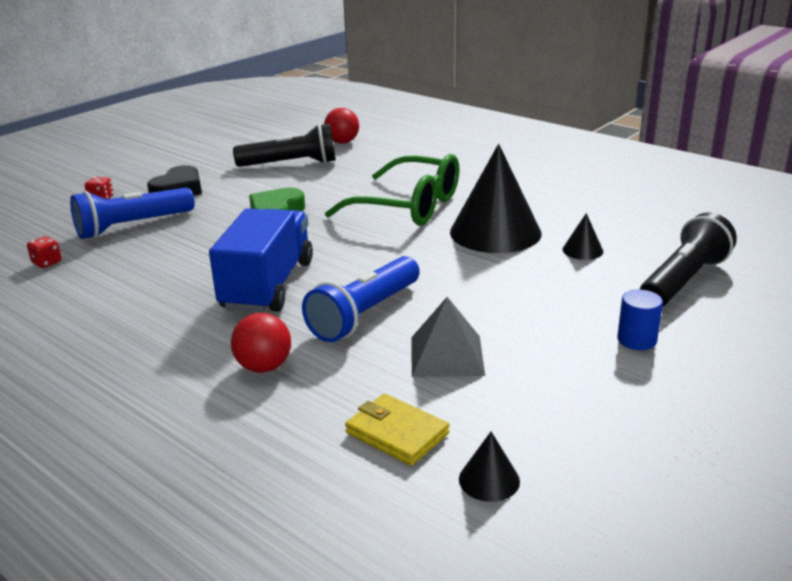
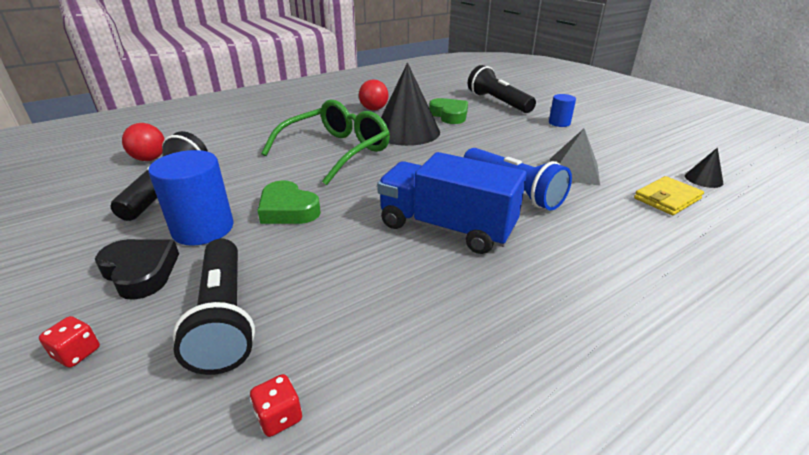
camera: 75 degrees left, 5 degrees up
blue flashlight [70,187,195,239] -> black flashlight [173,238,255,375]
red ball [231,313,291,373] -> red ball moved to [359,80,389,111]
black cone [563,213,603,260] -> green heart [429,98,468,124]
none -> blue cylinder [148,150,234,246]

